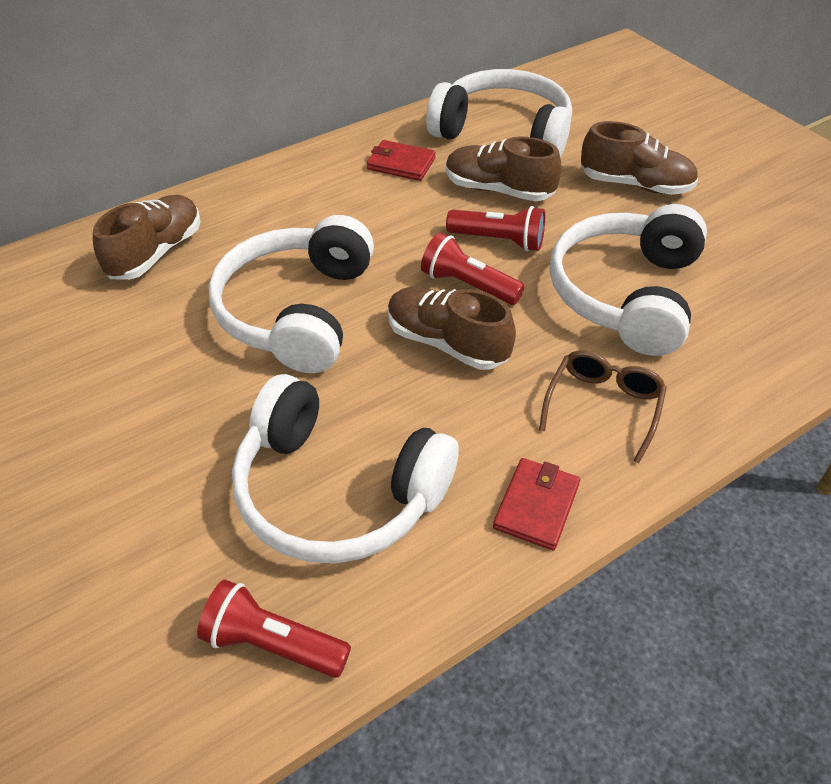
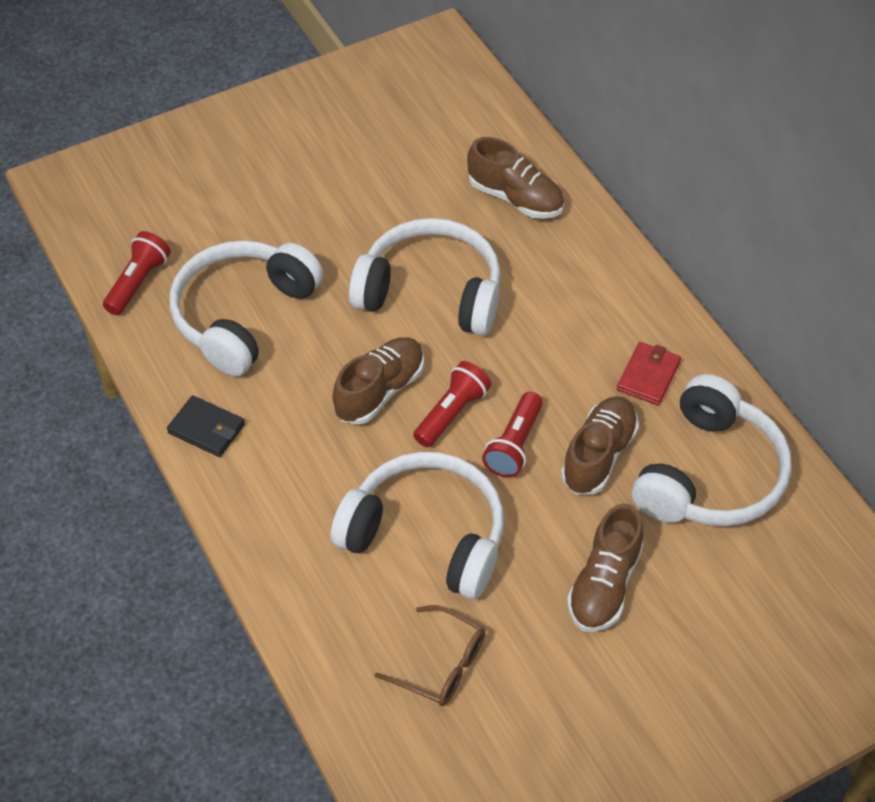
camera: 95 degrees right, 5 degrees up
red wallet [493,458,580,550] -> black wallet [167,395,245,457]
brown glasses [539,350,667,463] -> brown glasses moved to [375,605,485,706]

